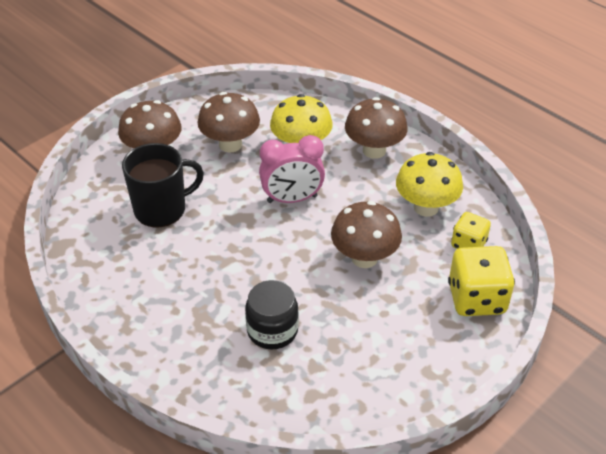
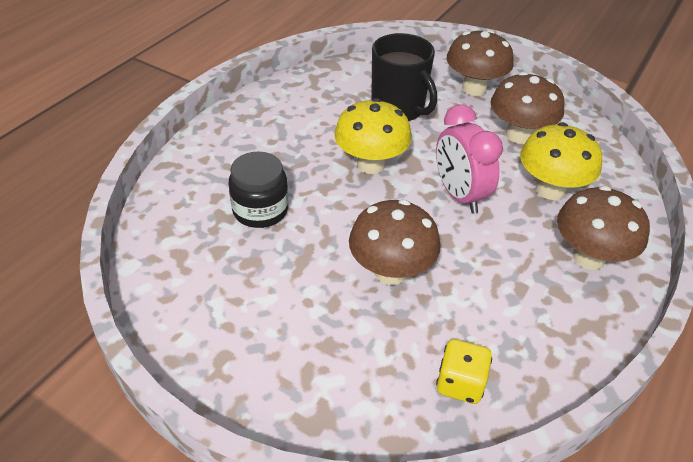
camera: 75 degrees right, 0 degrees up
yellow mushroom [396,152,463,217] -> yellow mushroom moved to [334,98,412,174]
yellow dice [448,246,515,316] -> none

